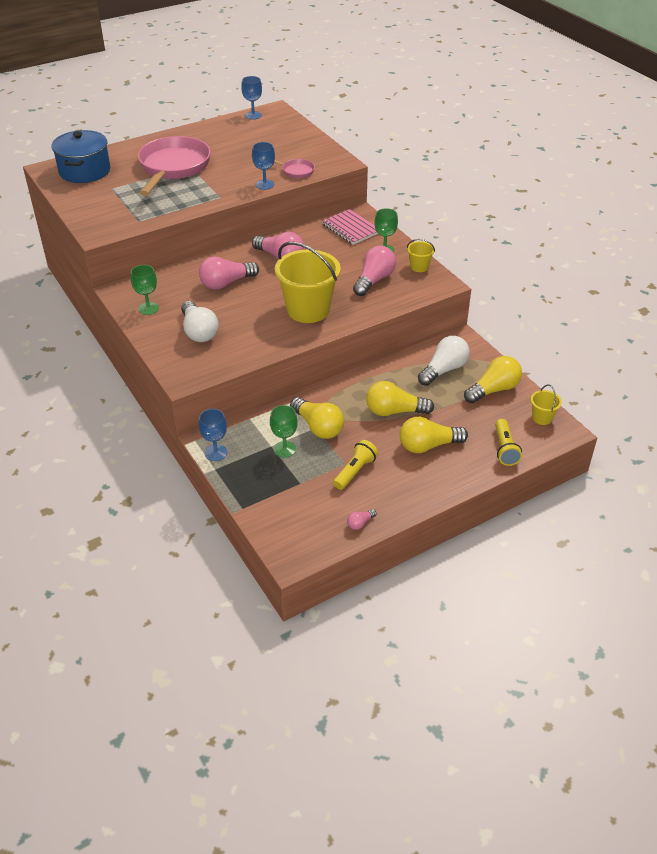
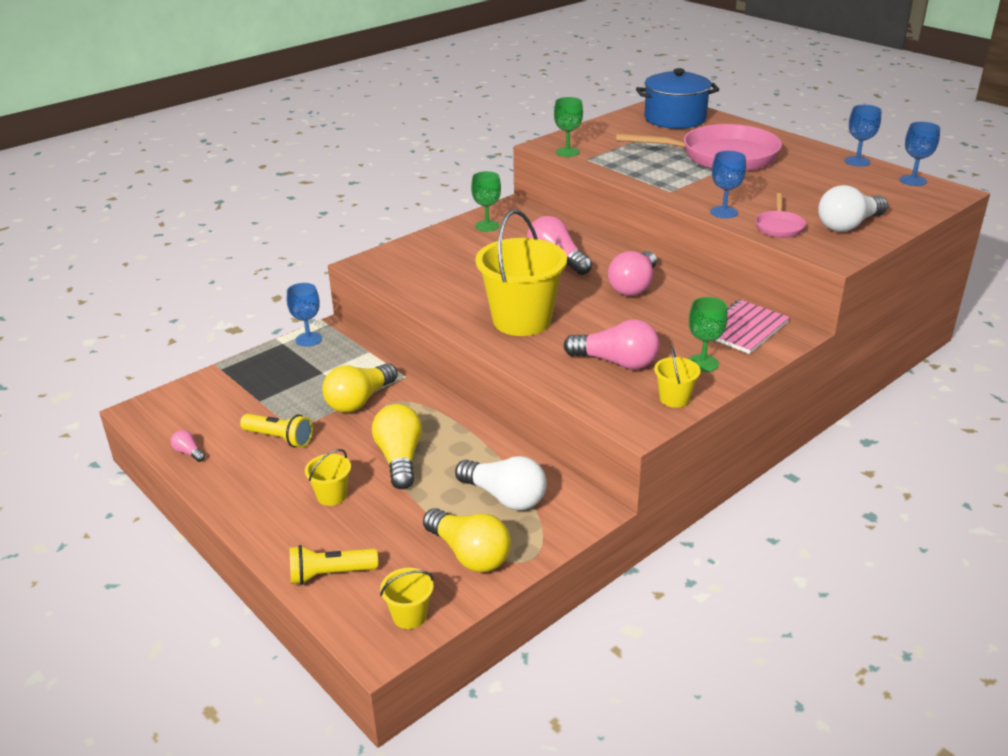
camera: 80 degrees right, 10 degrees down
white light bulb [181,301,219,342] -> white light bulb moved to [818,185,888,232]
green goblet [270,405,298,458] -> green goblet moved to [554,97,583,157]
yellow light bulb [400,417,468,453] -> yellow bucket [305,449,351,506]
none -> blue goblet [845,105,881,166]

